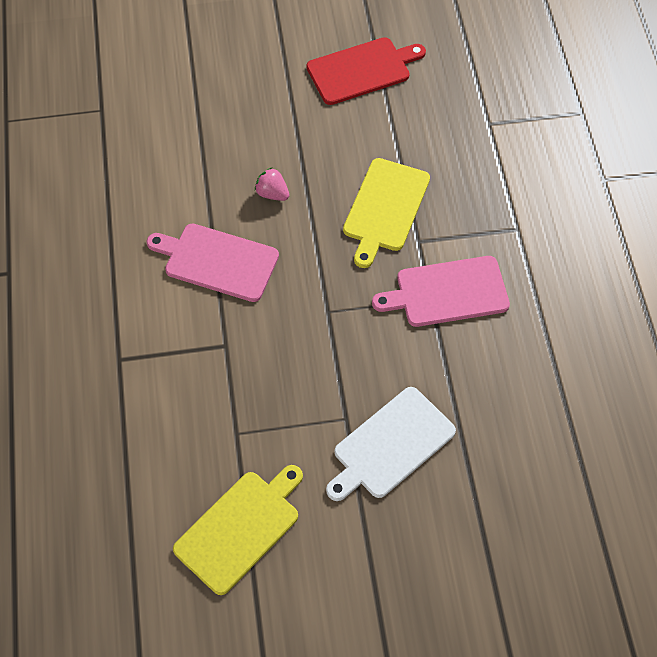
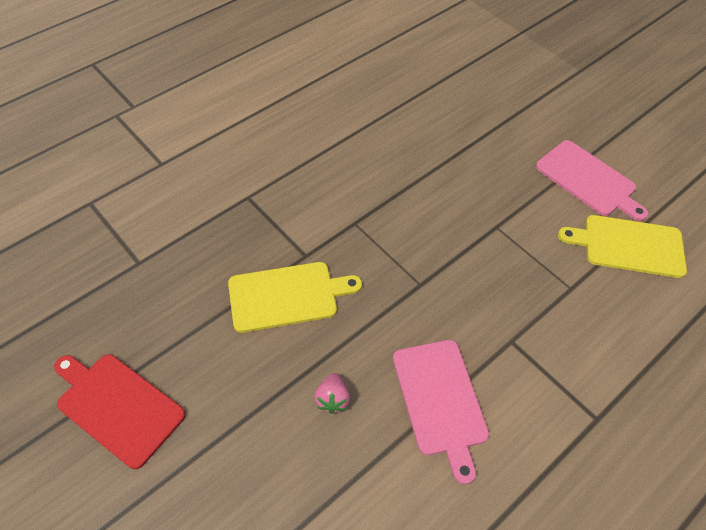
camera: 125 degrees left, 5 degrees down
white cutting board [326,387,456,501] -> none
pink cutting board [372,256,510,327] -> pink cutting board moved to [536,140,648,221]

